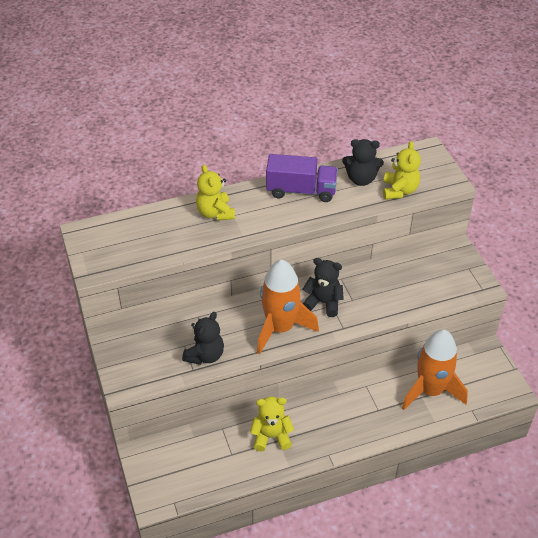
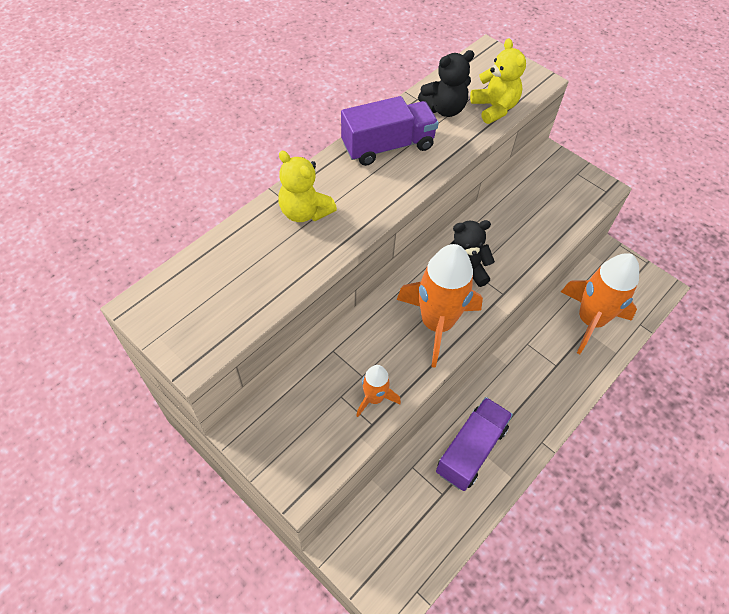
camera: 30 degrees left, 10 degrees up
black teddy bear [182,312,224,365] -> orange rocket [356,365,401,417]
yellow teddy bear [250,396,294,452] -> purple truck [436,397,513,491]

